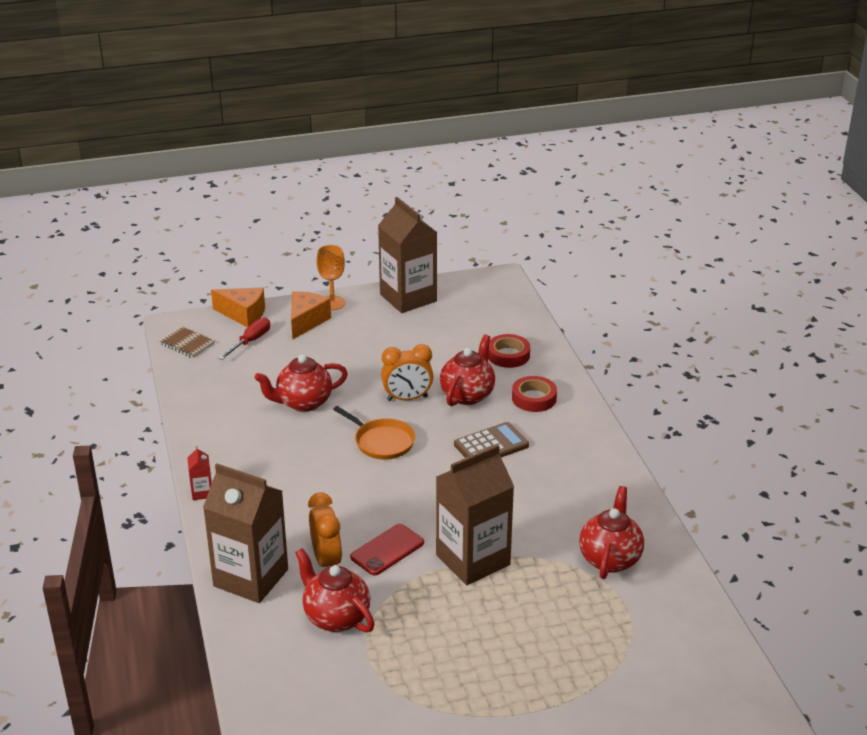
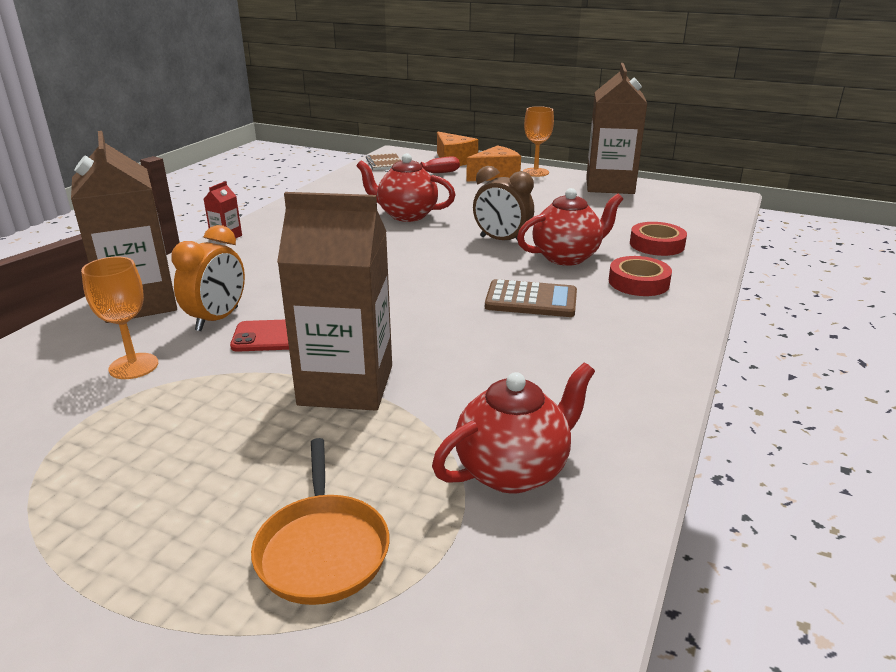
camera: 40 degrees right, 5 degrees down
red teapot [295,548,375,632] -> orange goblet [81,257,158,379]
orange pan [333,406,415,460] -> orange pan moved to [251,438,390,605]
orange clock [381,344,433,401] -> brown clock [473,166,534,241]

